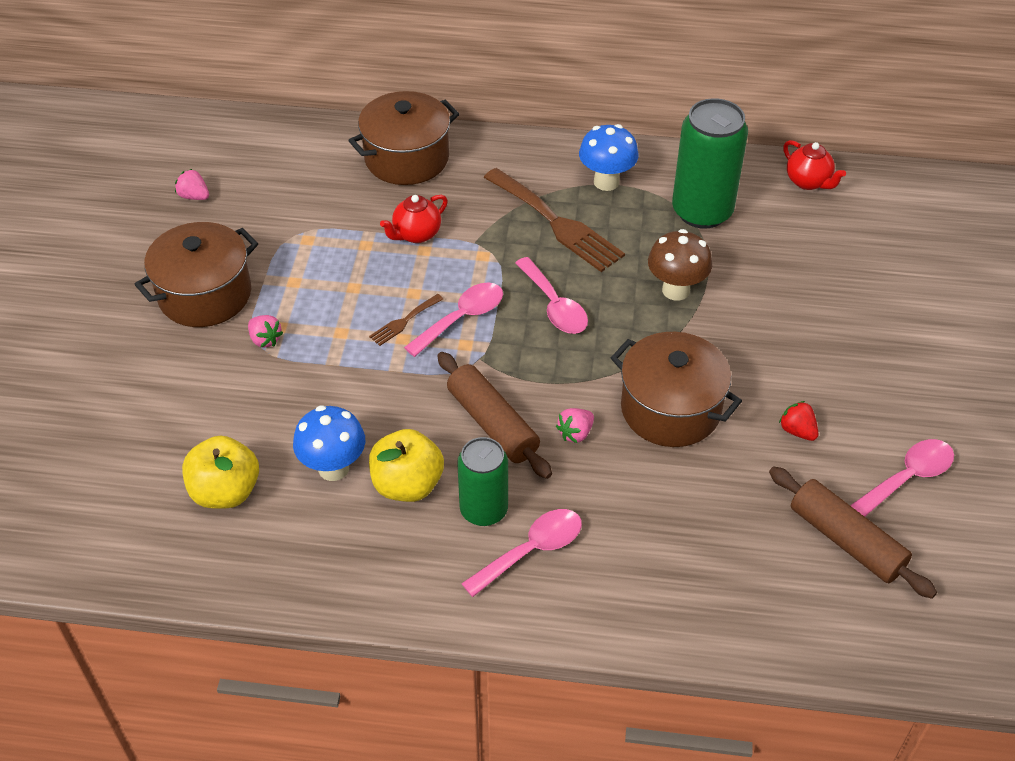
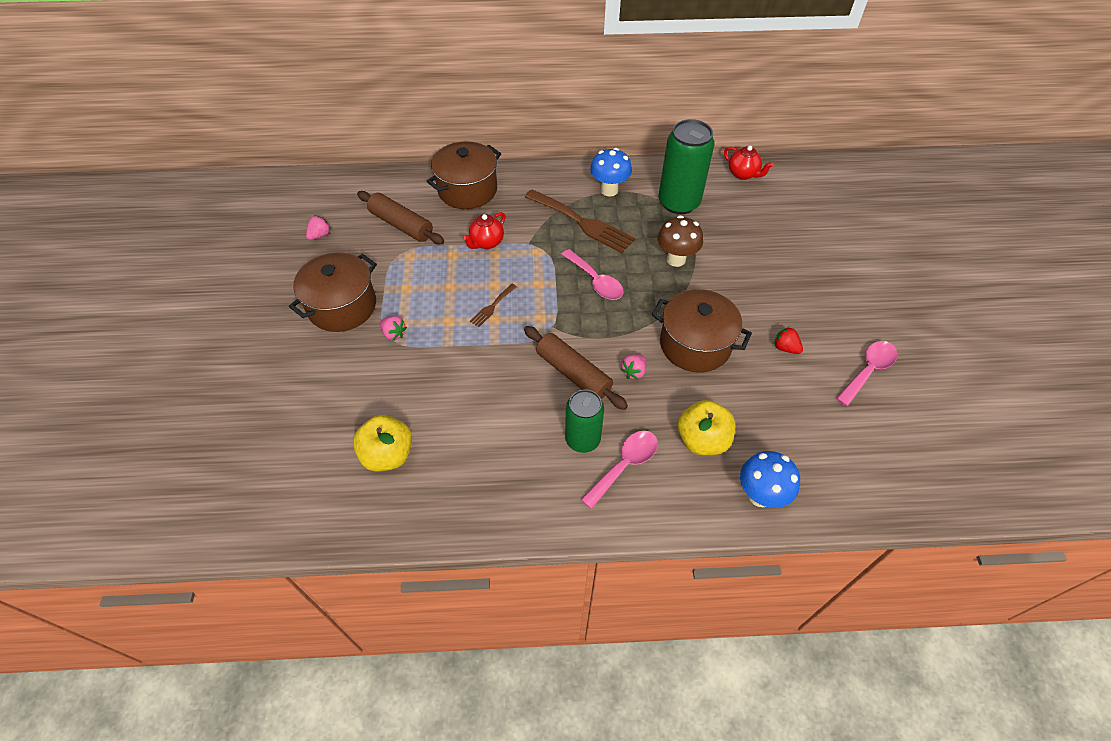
camera: 10 degrees left, 5 degrees up
pink strawberry [175,169,209,200] -> pink strawberry turned 105 degrees clockwise [306,216,331,240]
blue mushroom [293,405,365,481] -> blue mushroom moved to [740,451,800,508]
yellow apple [369,429,444,502] -> yellow apple moved to [678,400,735,455]
pink spoon [404,282,503,357] -> none
brown rolling pin [769,467,937,599] -> brown rolling pin moved to [357,191,444,244]

